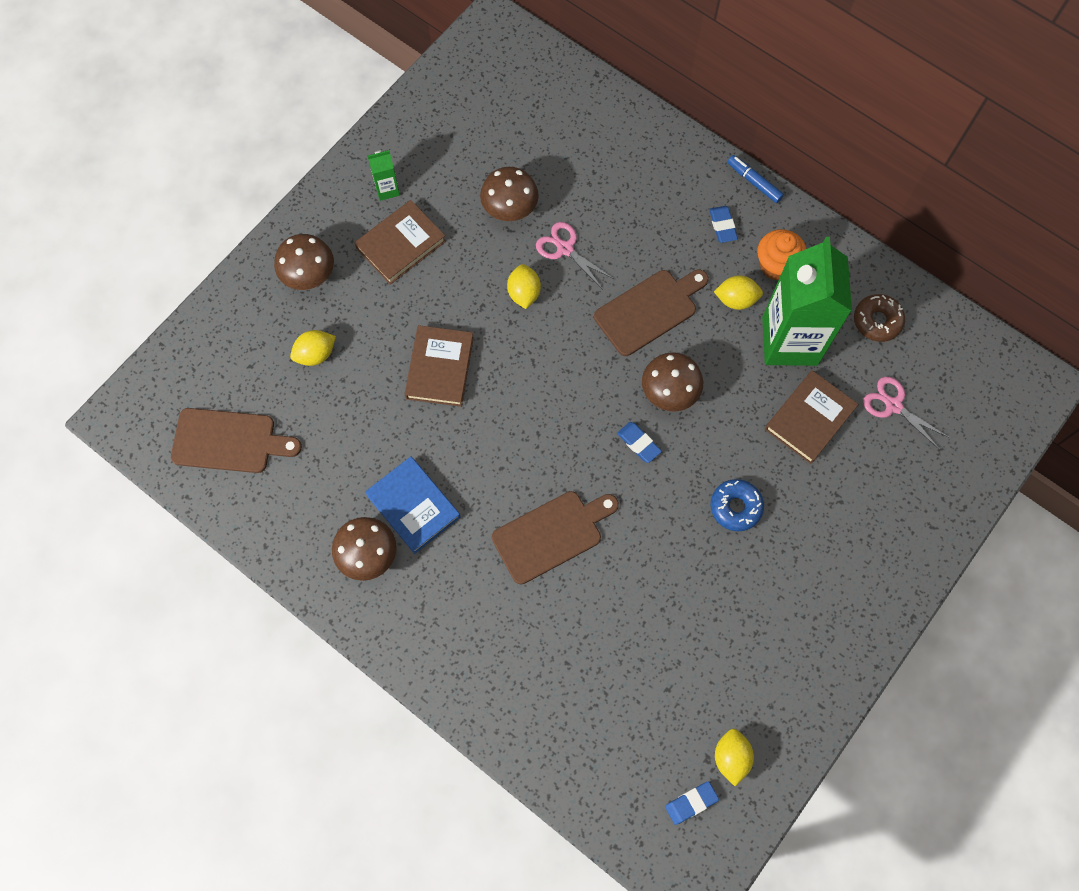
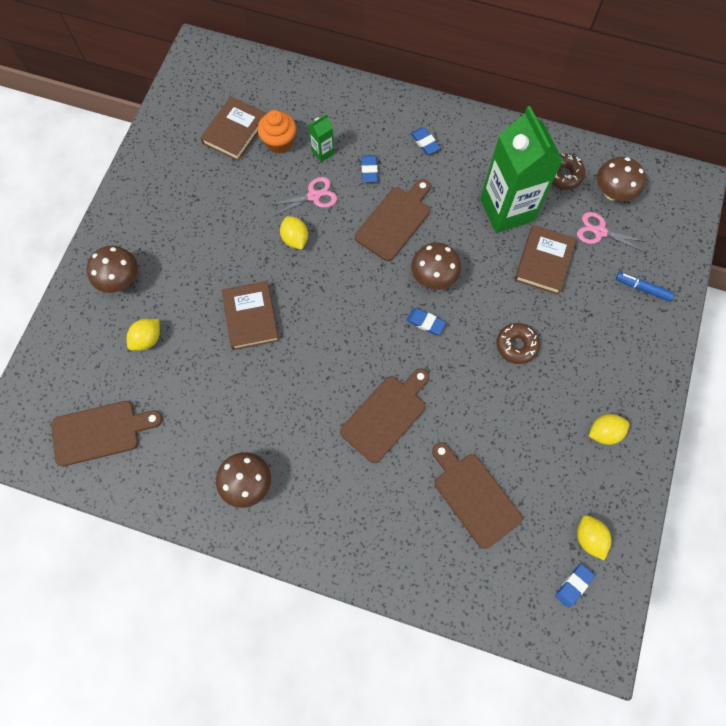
camera: 20 degrees left, 0 degrees up
brown book [354,200,446,285] -> brown book moved to [201,97,266,161]
blue book [365,456,460,554] -> none
green carton [368,150,400,201] -> green carton moved to [309,114,334,162]
brown mushroom [480,167,539,221] -> brown mushroom moved to [597,157,646,201]
pink scissors [536,222,614,288] -> pink scissors turned 135 degrees clockwise [269,177,337,217]
blue donut [710,479,764,531] -> brown donut [496,323,540,364]
yellow lemon [714,275,763,310] -> yellow lemon moved to [589,414,629,445]
blue marker [727,155,784,203] -> blue marker moved to [616,272,674,301]
orange cupcake [757,229,806,280] -> orange cupcake moved to [258,110,296,153]
none -> blue eraser [362,155,378,182]
none -> brown cutting board [432,442,523,549]

